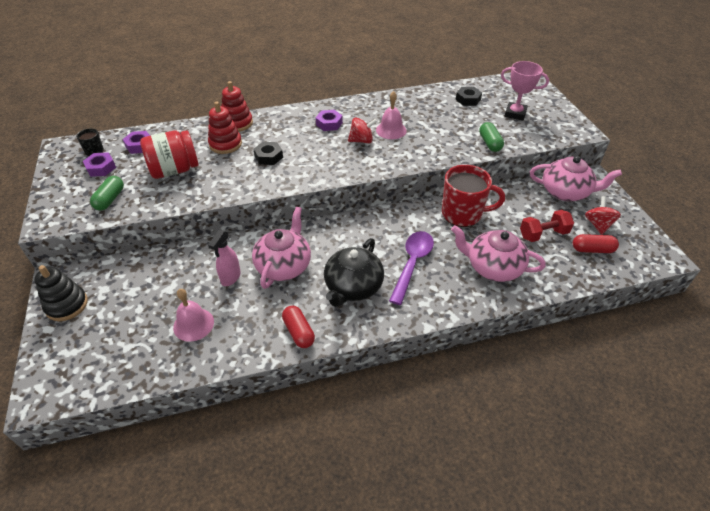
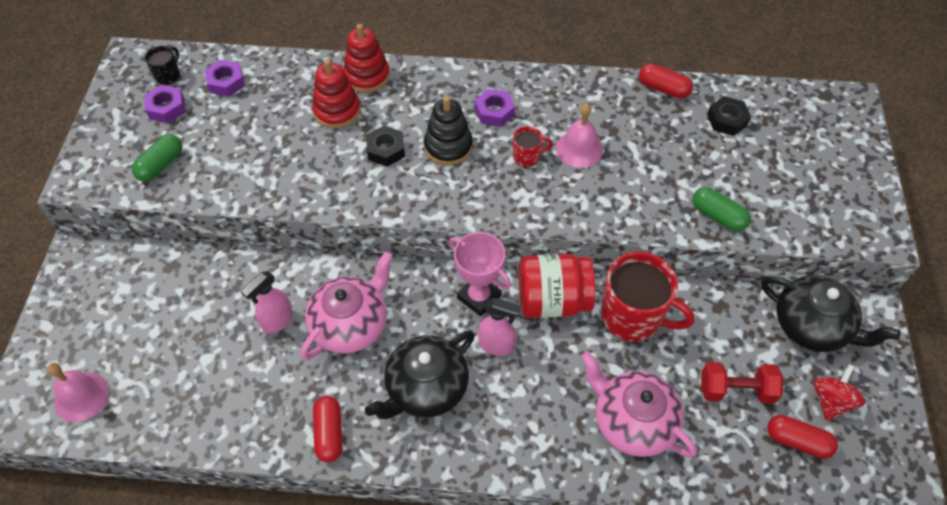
camera: 20 degrees right, 10 degrees up
black stacking toy [34,265,88,321] -> black stacking toy moved to [424,96,473,165]
red jar [140,130,199,179] -> red jar moved to [519,254,596,318]
pink bell [173,289,214,342] -> pink bell moved to [47,363,109,422]
red spinning top [348,117,377,143] -> red mug [513,126,553,167]
purple spoon [389,231,434,305] -> none
green capsule [479,122,504,152] -> green capsule turned 60 degrees counterclockwise [692,187,751,231]
pink trophy [501,61,549,121] -> pink trophy moved to [449,232,511,316]
pink teapot [530,156,622,201] -> black teapot [762,275,900,352]
none -> pink spray bottle [478,298,521,356]
none -> red capsule [639,64,693,99]

